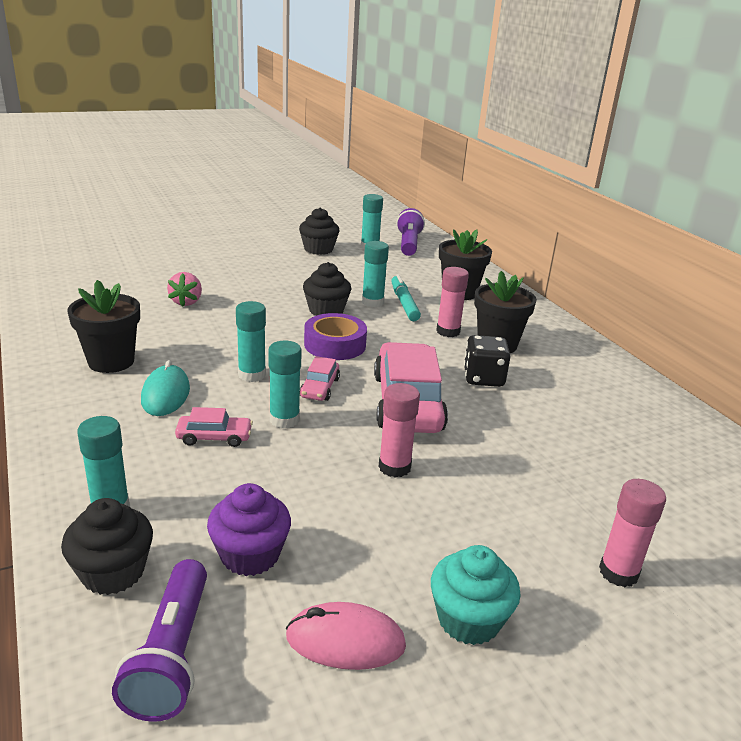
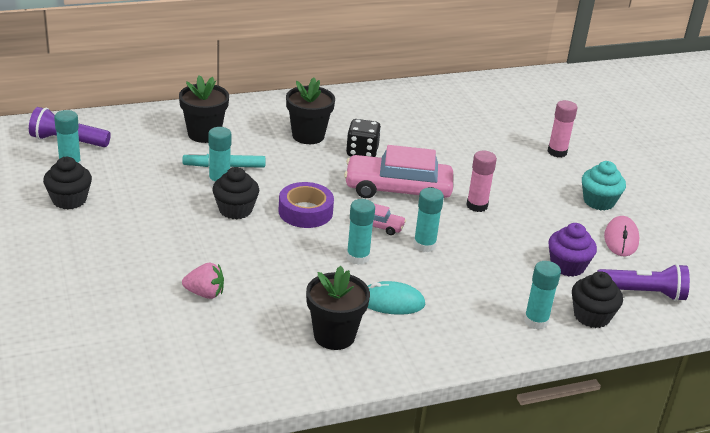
camera: 85 degrees left, 5 degrees up
pink car [175,407,253,447] -> none
pink glue stick [436,267,469,337] -> none

